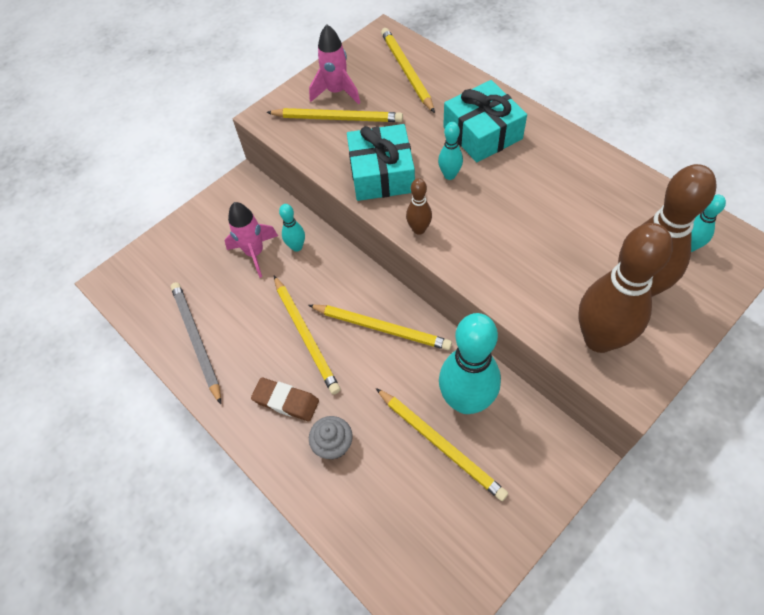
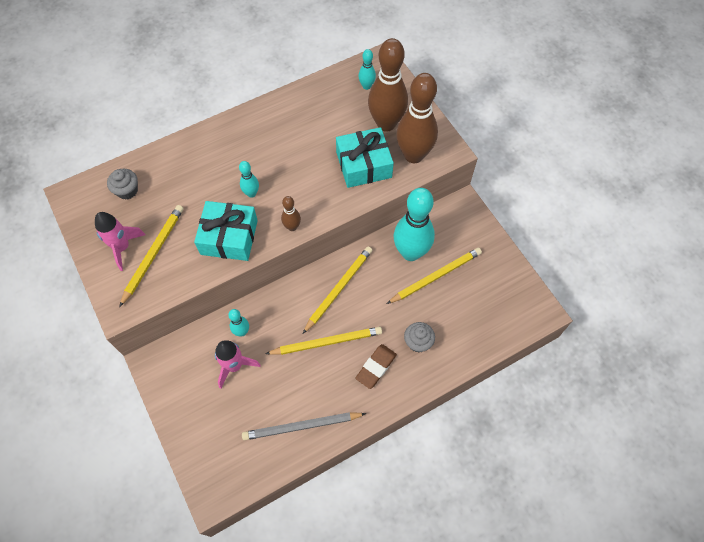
camera: 80 degrees left, 5 degrees up
yellow pencil [381,28,435,113] -> grey cupcake [107,169,138,200]
turquoise gift [443,80,527,162] -> turquoise gift moved to [336,127,394,188]

